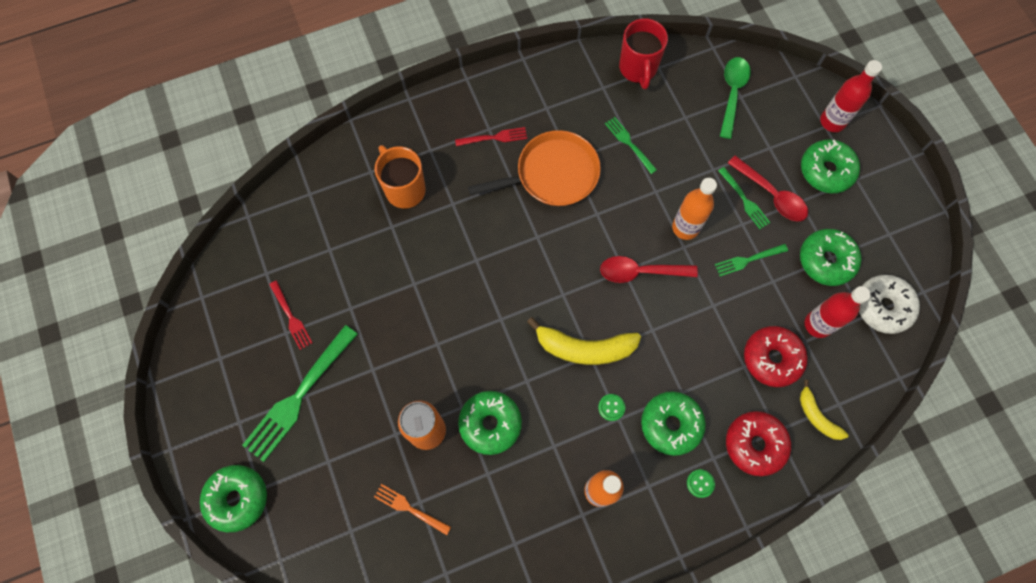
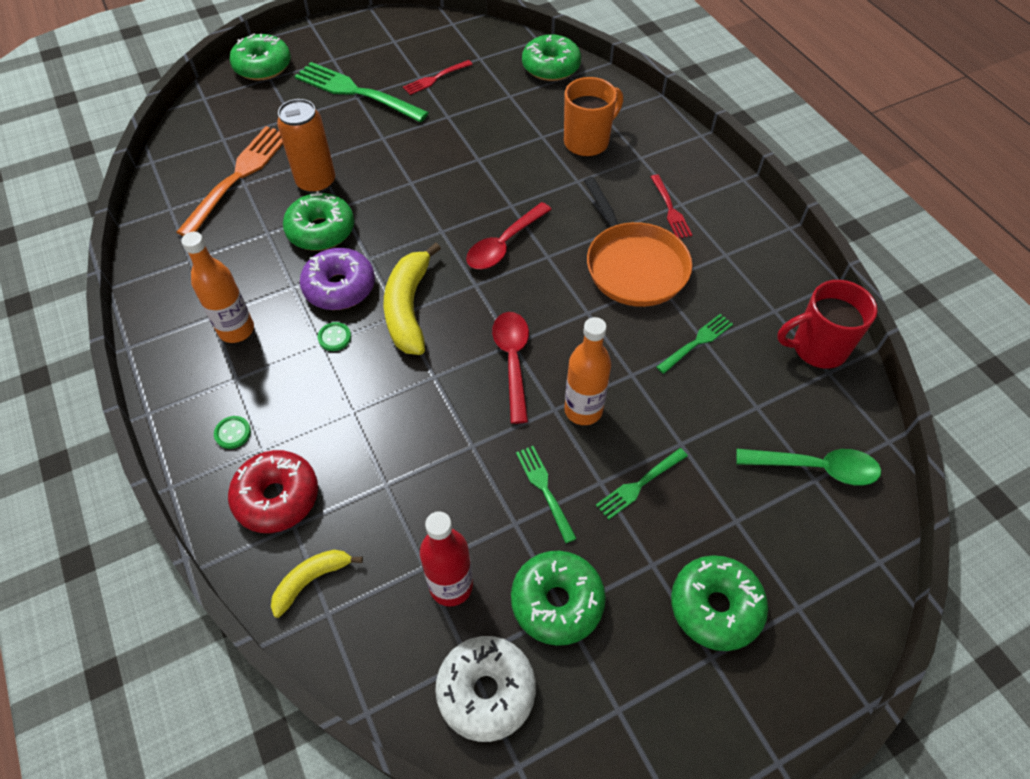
camera: 85 degrees right, 15 degrees down
orange fork [374,484,451,535] -> orange fork [176,126,283,236], size x1.93
green donut [641,391,706,456] -> green donut moved to [522,34,581,81]
red spoon [728,156,808,221] -> red spoon moved to [466,202,552,269]
red donut [744,326,808,387] -> none
red bottle [820,60,882,132] -> none
none -> purple donut [300,248,375,310]

